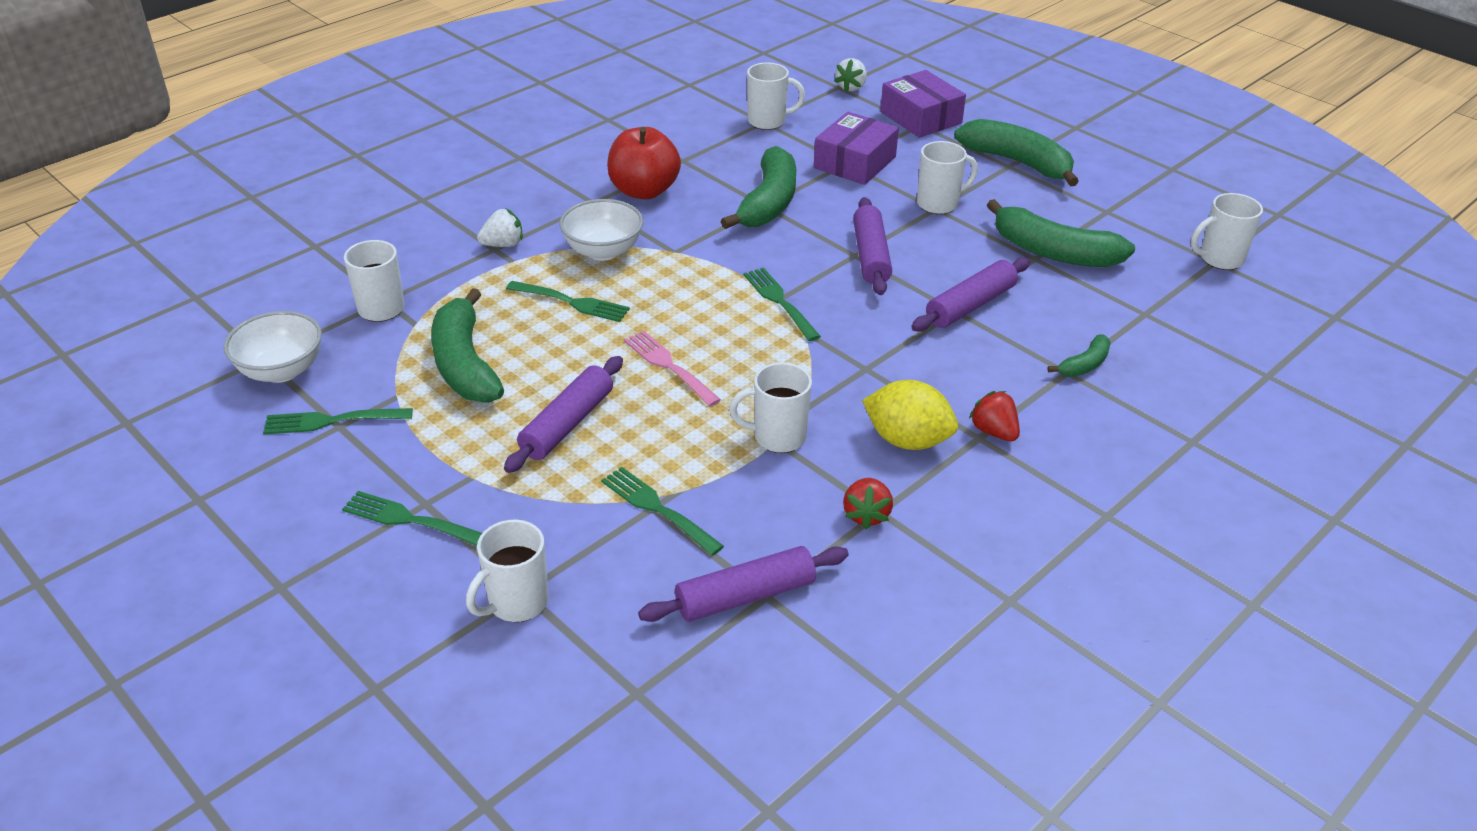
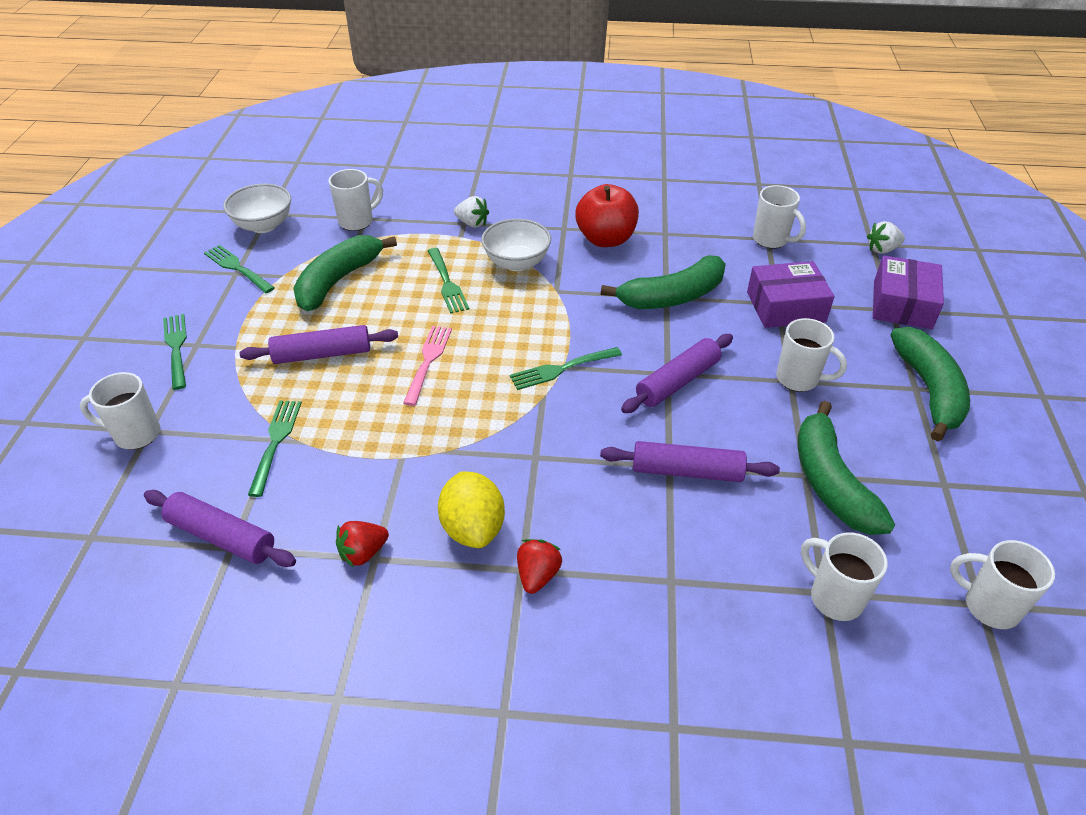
camera: 50 degrees right, 5 degrees up
white mug [729,362,812,453] -> white mug moved to [801,532,888,621]
green fork [743,268,821,341] -> green fork turned 135 degrees counterclockwise [510,347,622,390]
green banana [1047,334,1111,377] -> none

